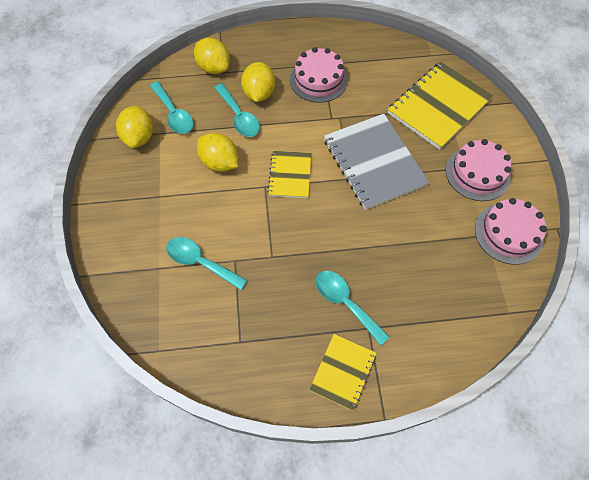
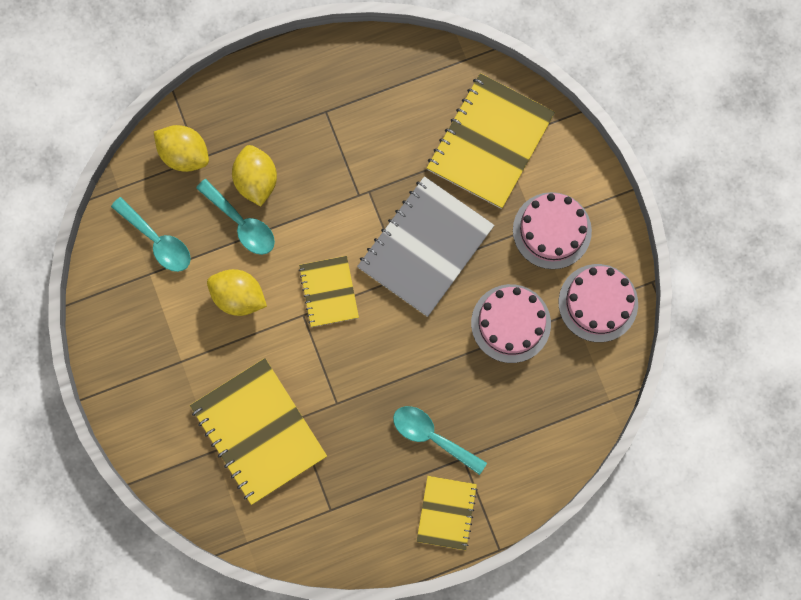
camera: 15 degrees left, 15 degrees up
yellow lemon [116,106,153,148] -> none
turquoise spoon [166,237,247,290] -> yellow notebook [190,358,327,505]
pink cake [290,47,348,103] -> pink cake moved to [471,284,551,363]
grey notebook [324,114,429,210] -> grey notebook turned 75 degrees clockwise [357,176,495,317]

